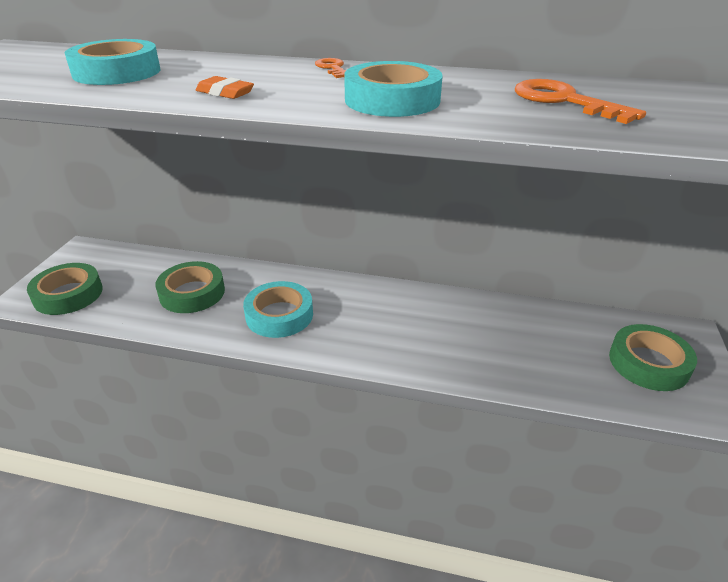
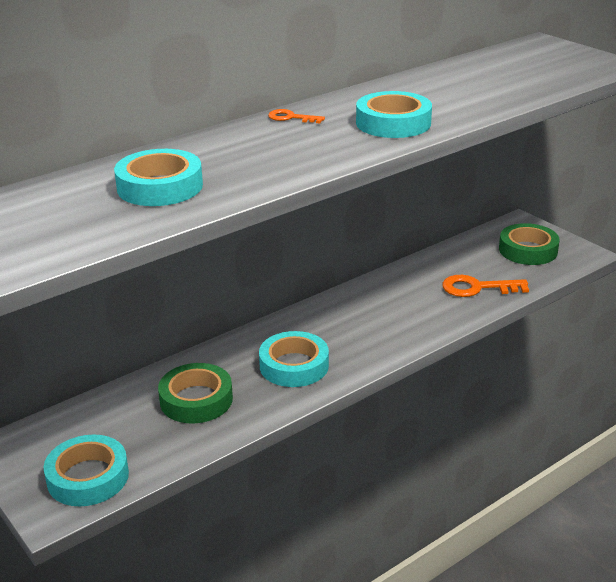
camera: 50 degrees left, 5 degrees down
green tape [27,263,103,315] -> turquoise tape [44,434,129,506]
orange eraser [196,76,254,99] -> none
orange key [515,79,646,124] -> orange key moved to [442,275,529,297]

